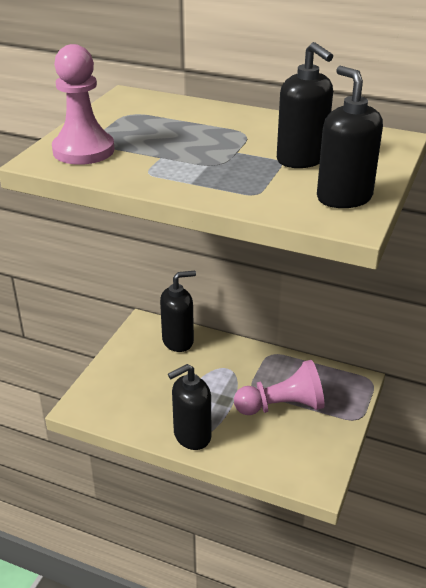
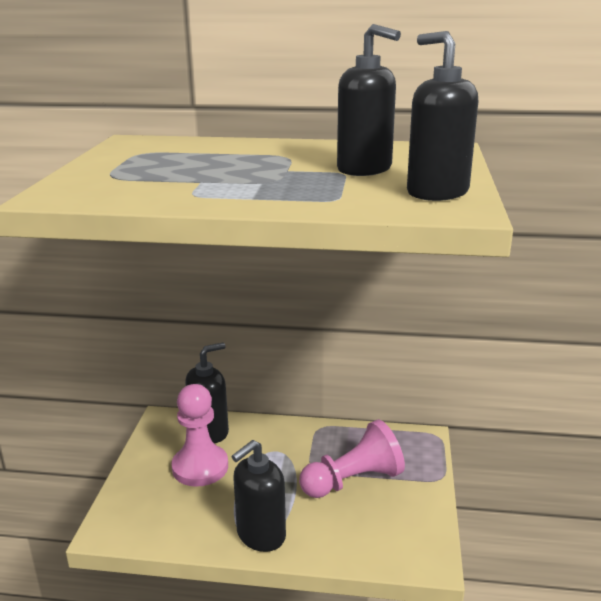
camera: 15 degrees left, 10 degrees down
pink pawn [52,44,115,165] -> pink pawn moved to [171,384,228,487]

